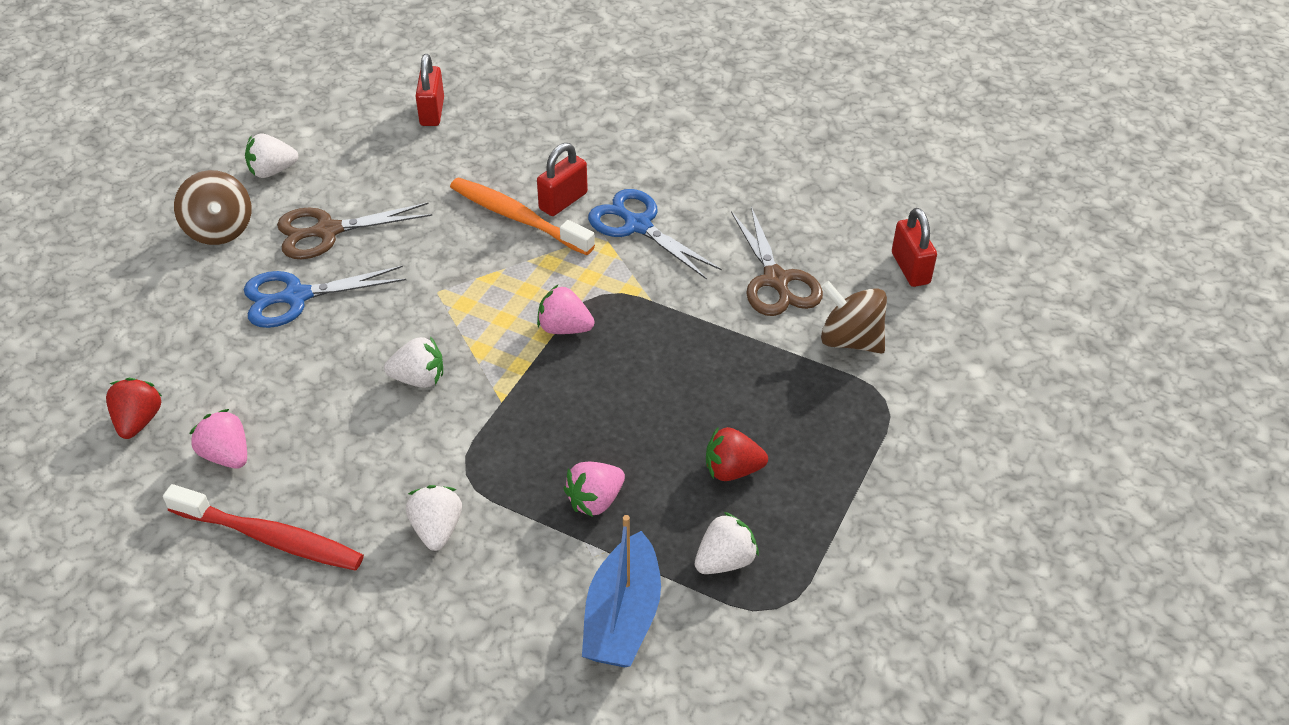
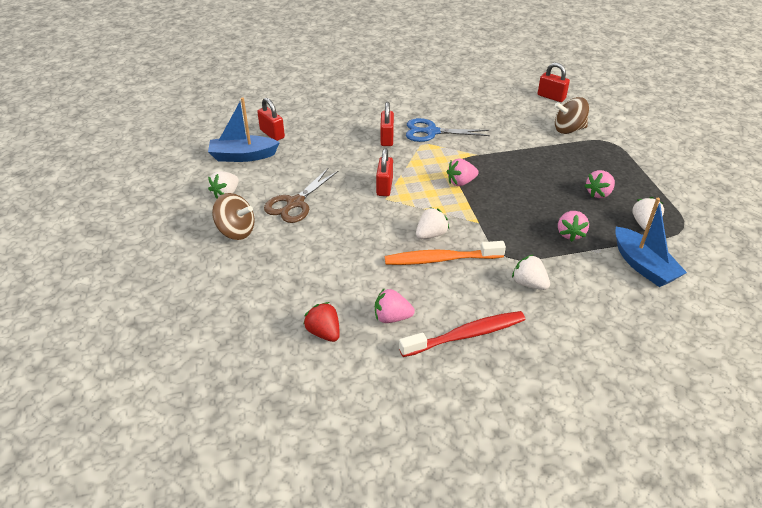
camera: 40 degrees left, 5 degrees down
blue scissors [244,266,406,328] -> none
orange toothbrush [450,177,595,255] -> orange toothbrush moved to [385,241,506,265]
red strawberry [706,426,768,481] -> pink strawberry [585,170,615,198]
brown scissors [731,206,823,316] -> none
none -> blue boat [208,97,280,162]
none -> red padlock [376,149,393,196]

